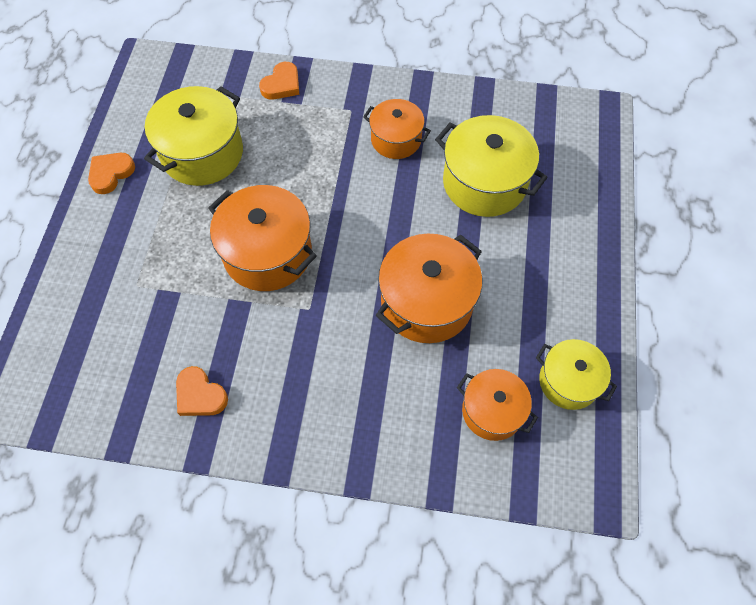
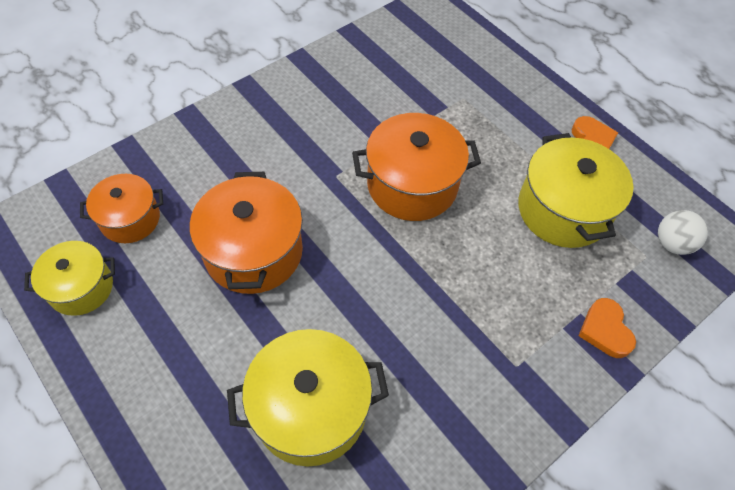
camera: 130 degrees right, 5 degrees down
orange heart [176,366,228,416] -> none
orange pot [363,99,431,159] -> none
none -> white ball [658,210,708,255]

